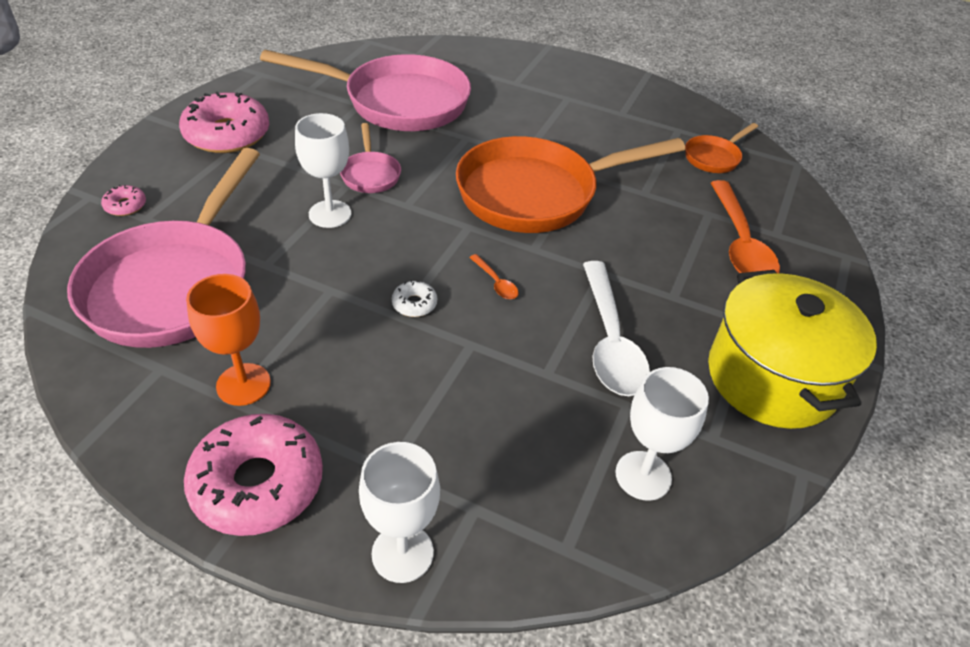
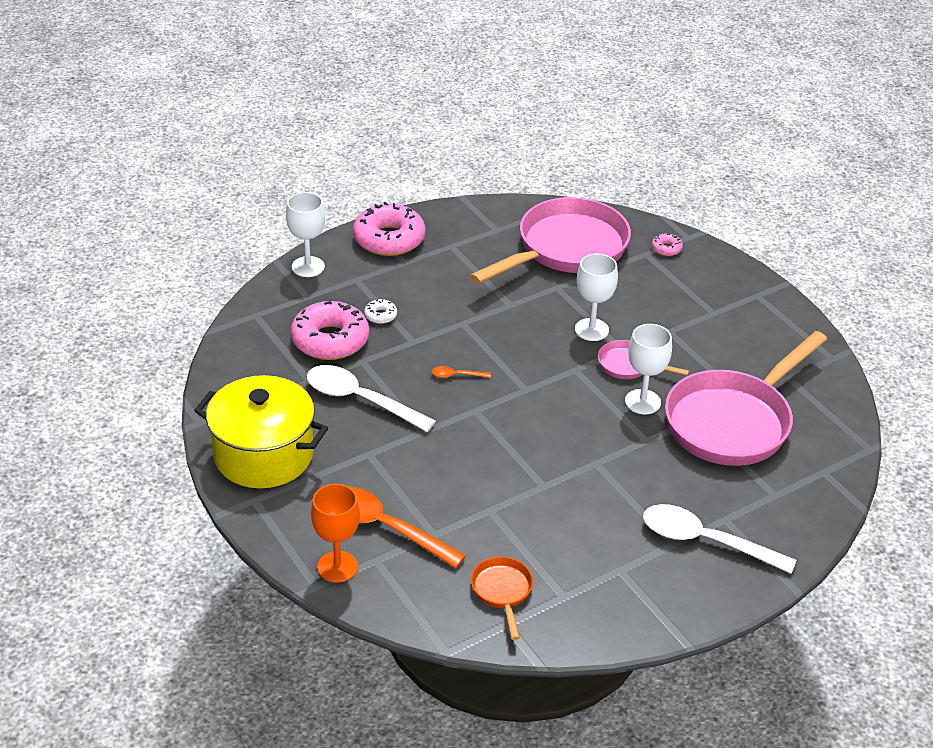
camera: 125 degrees right, 5 degrees down
pink pan [67,148,260,348] -> pink pan turned 90 degrees clockwise [470,197,631,284]
pink donut [179,91,269,153] -> pink donut moved to [291,300,369,360]
orange goblet [186,274,271,406] -> orange goblet moved to [311,484,360,583]
white donut [392,280,437,317] -> white donut moved to [364,299,397,324]
orange pan [456,136,685,233] -> none
white goblet [615,367,709,501] -> white goblet moved to [625,324,672,414]
none -> white spoon [643,504,796,574]

